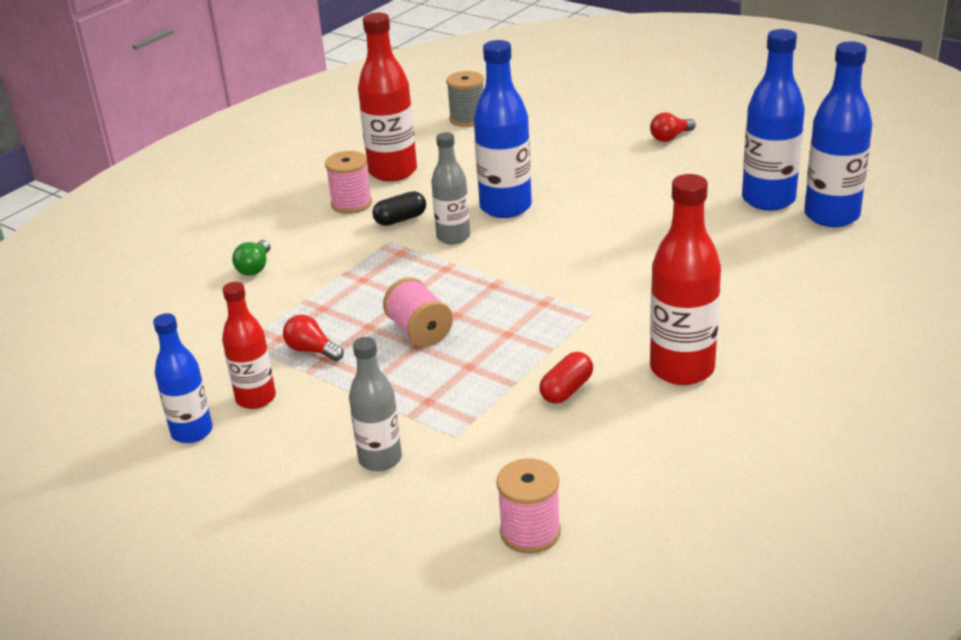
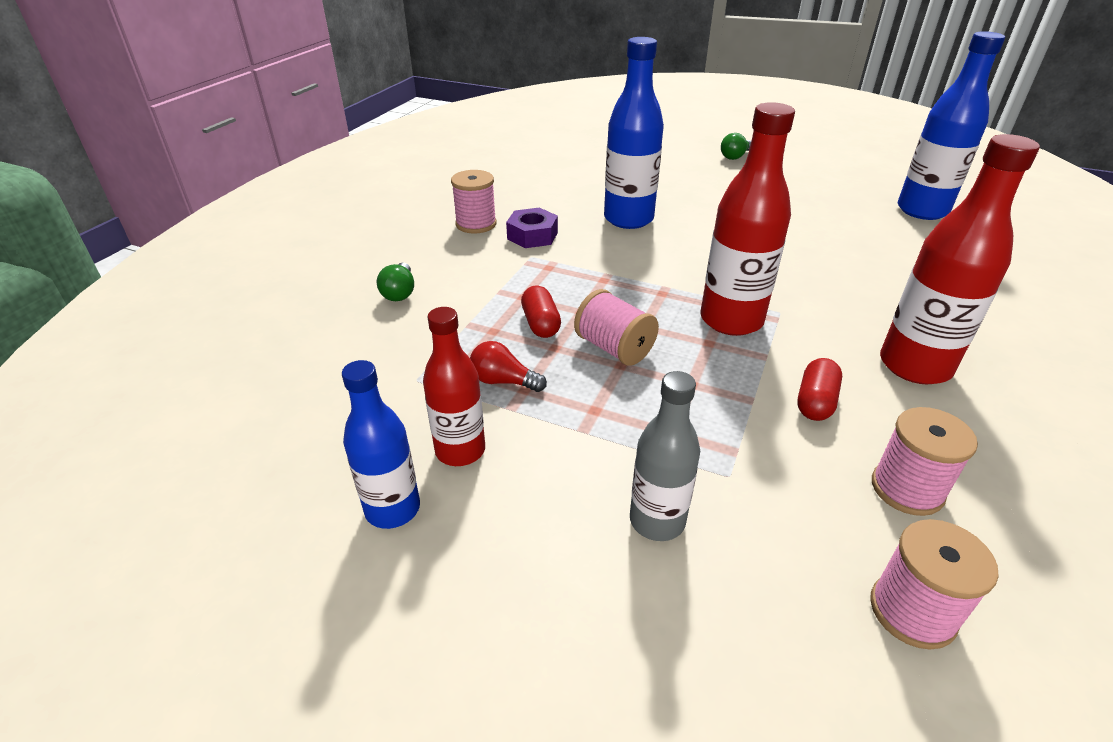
camera: 15 degrees left, 5 degrees up
red bottle [358,13,417,181] -> red bottle moved to [701,102,795,336]
black capsule [373,191,426,226] -> purple nut [506,208,558,248]
grey bottle [431,132,470,244] -> none
grey spool [446,71,484,127] -> none
red light bulb [650,112,696,142] -> green light bulb [721,133,751,160]
blue bottle [742,29,805,211] -> none
none -> red capsule [521,286,561,338]
none -> pink spool [872,407,978,516]

